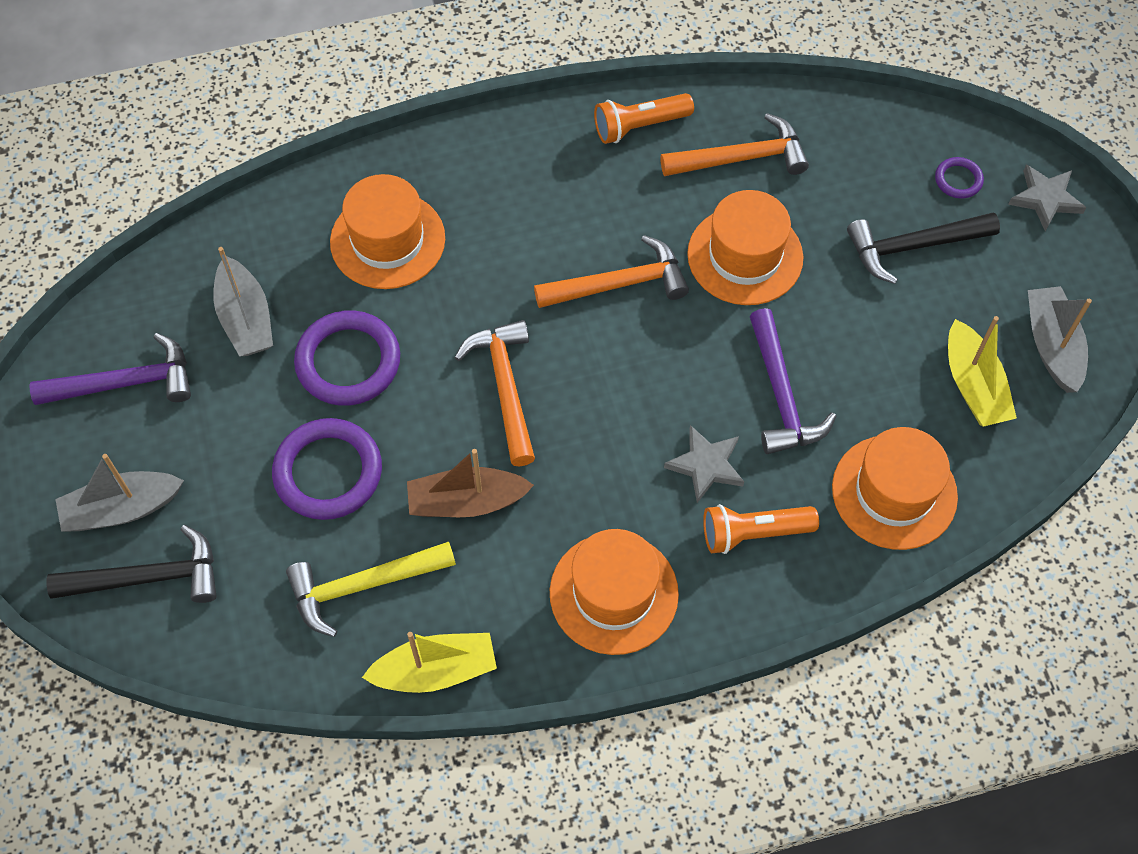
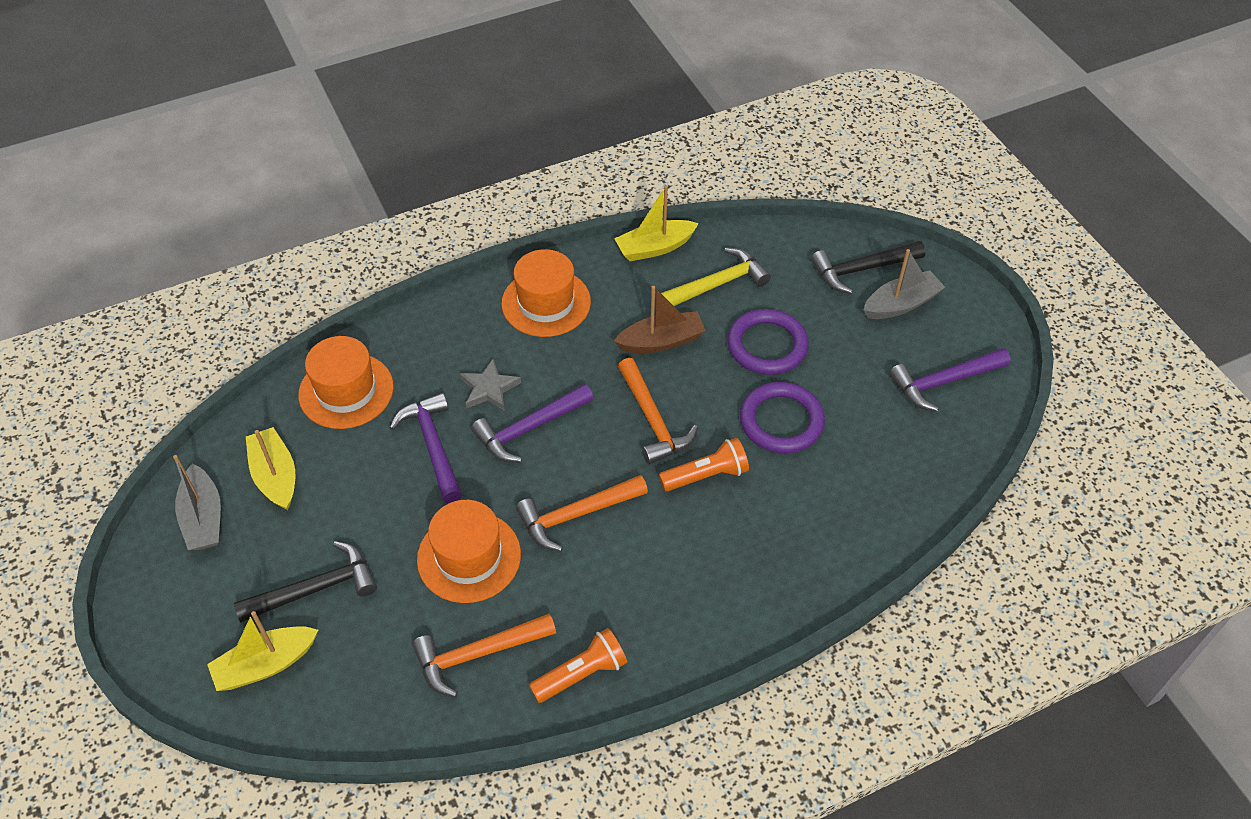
camera: 170 degrees right, 10 degrees down
grey boat [213,247,273,356] -> none
orange hat [330,174,445,289] -> none
orange flashlight [703,504,819,554] -> orange flashlight moved to [659,438,749,492]
purple ring [935,157,984,198] -> yellow boat [207,611,318,691]
grey star [1008,165,1086,231] -> none
none -> purple hammer [471,384,594,462]

